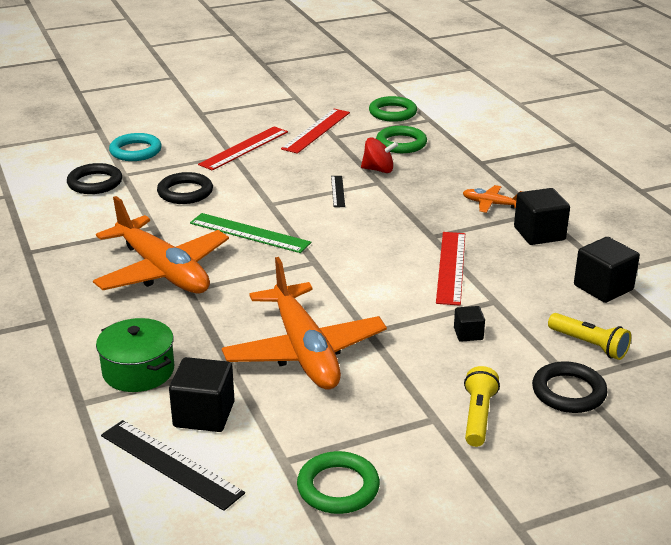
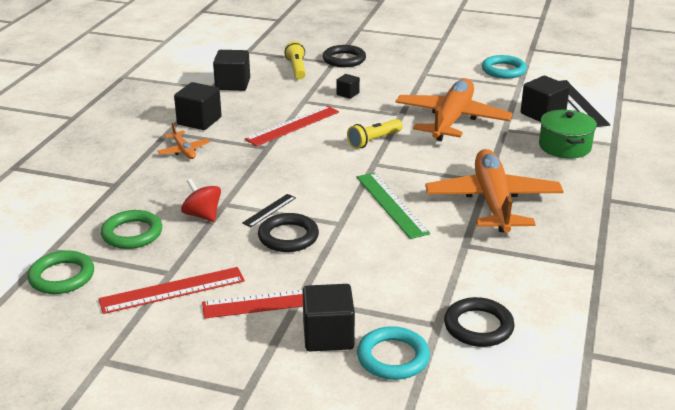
camera: 140 degrees left, 0 degrees up
black ring [157,172,213,204] -> black ring moved to [258,213,319,252]
green ring [297,451,380,514] -> turquoise ring [482,55,527,79]
yellow flashlight [464,366,500,447] -> yellow flashlight moved to [347,119,403,149]
none -> black cube [303,284,355,351]

